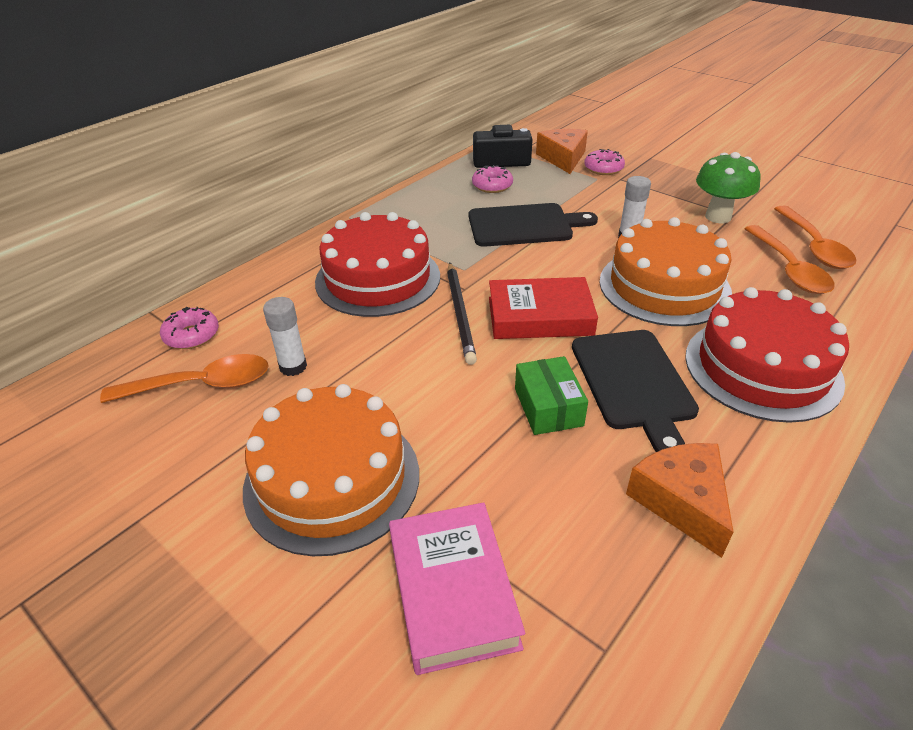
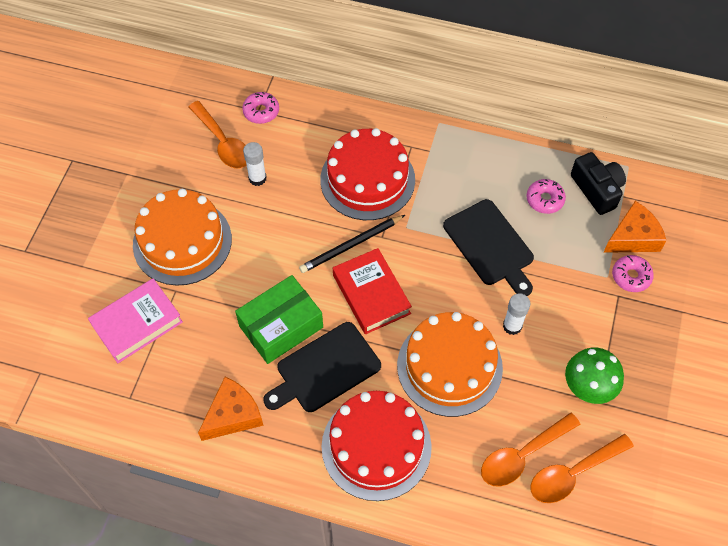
camera: 65 degrees right, 20 degrees up
green box [515,356,588,435] -> green box [235,275,323,364], size x1.55

